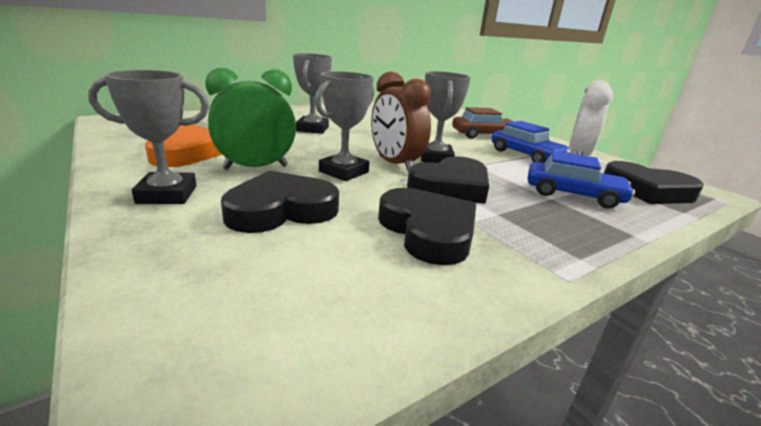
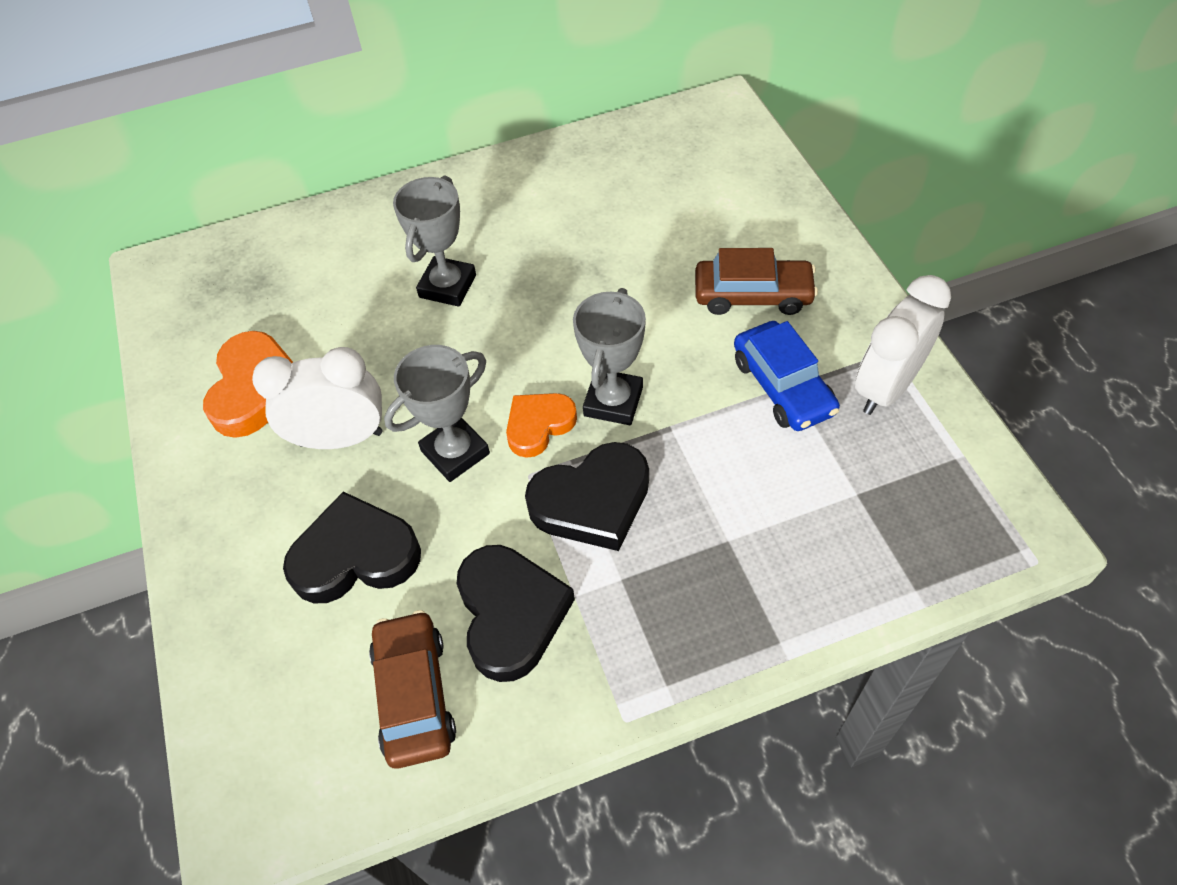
camera: 20 degrees right, 30 degrees up
grey trophy [88,70,209,204] -> none
green clock [205,68,296,170] -> white clock [252,347,383,449]
brown clock [371,72,431,172] -> orange heart [506,393,577,458]
blue car [528,150,635,209] -> none
black heart [604,161,704,204] -> none
none -> brown car [369,610,456,769]

